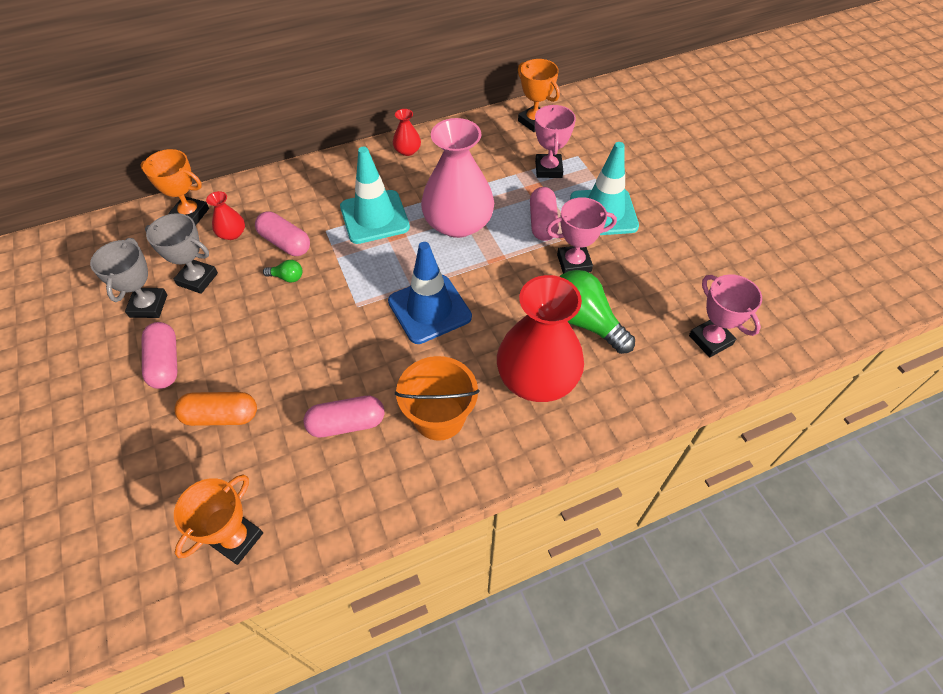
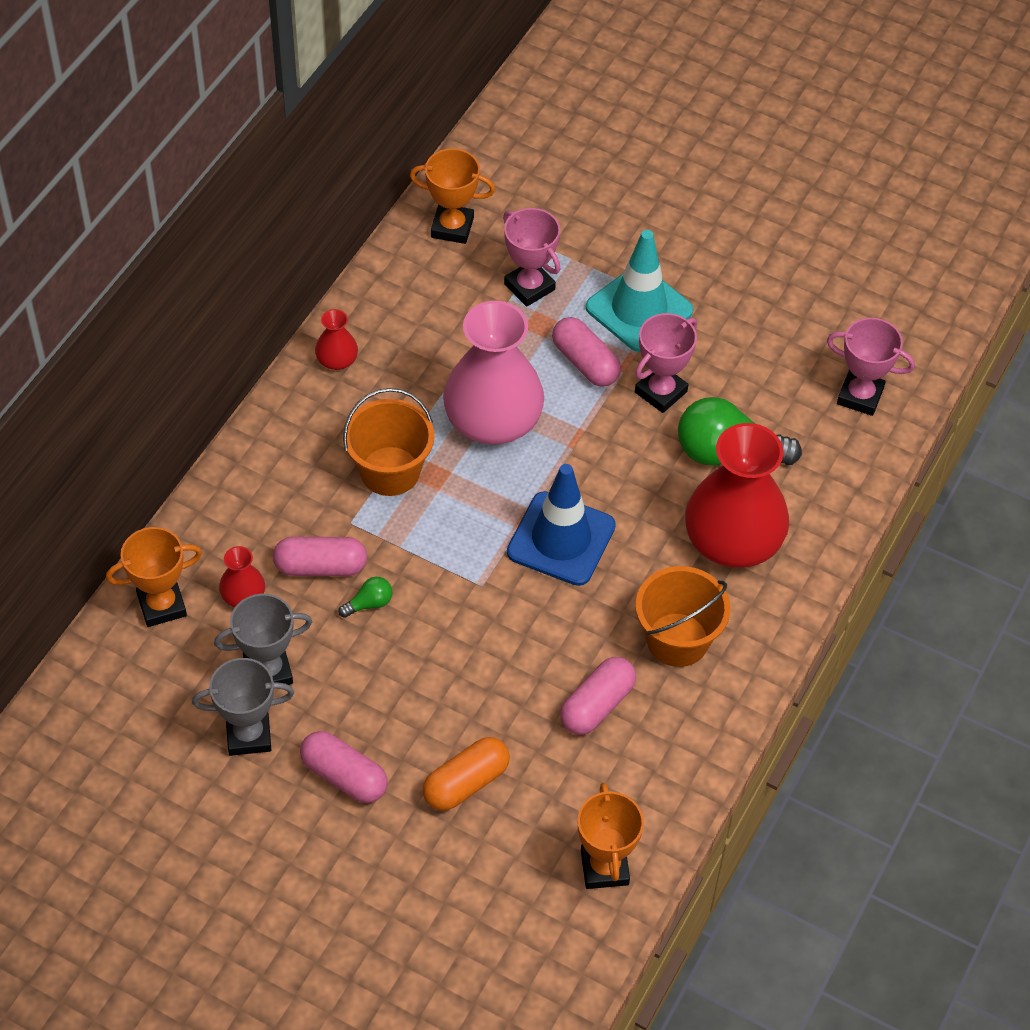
camera: 40 degrees left, 0 degrees up
grey trophy [90,238,167,318] -> grey trophy turned 60 degrees counterclockwise [192,658,294,756]
turquoise traffic cone [340,147,410,244] -> orange bucket [343,388,434,496]

